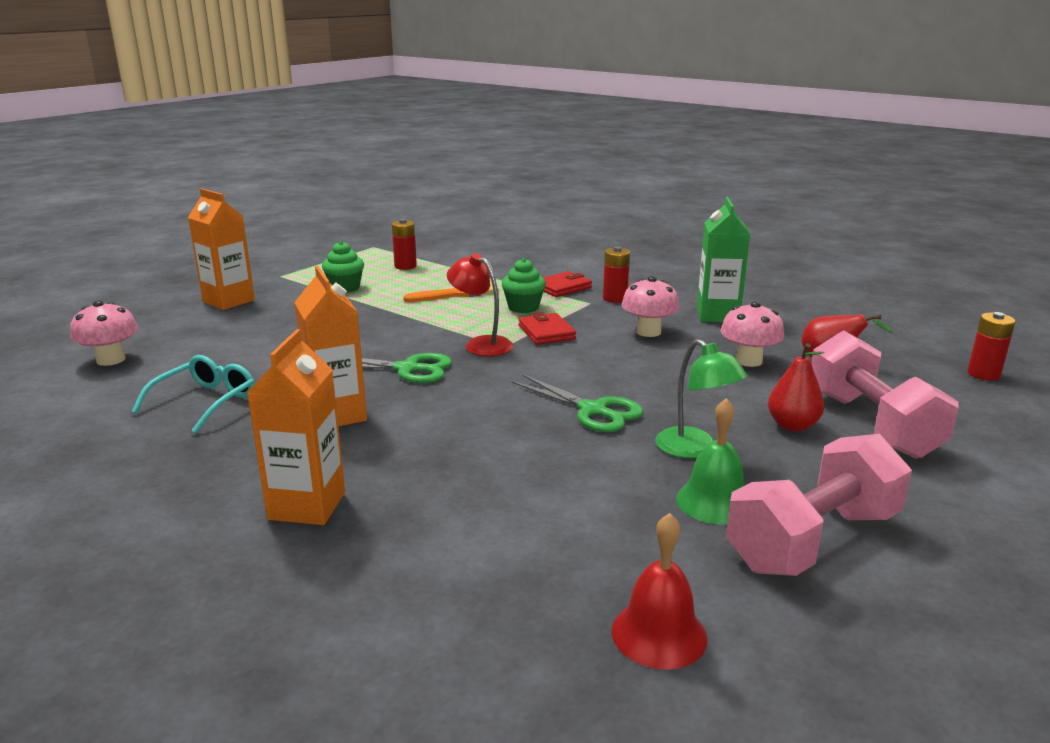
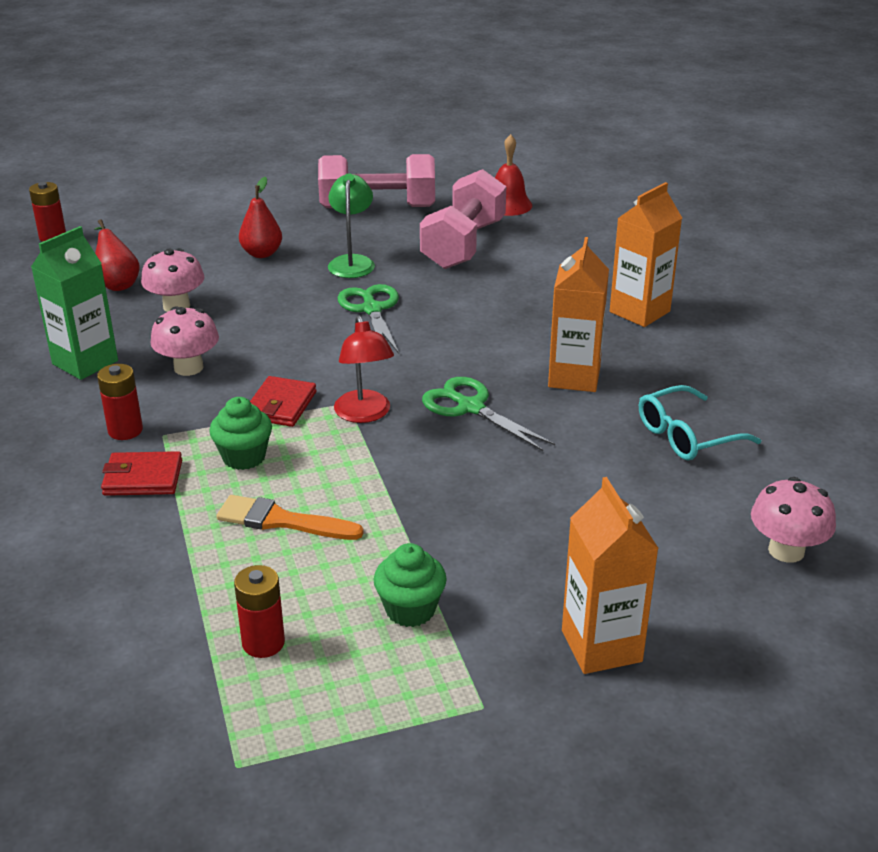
camera: 145 degrees left, 10 degrees up
green bell [676,398,744,525] -> none
pink dumbbell [811,330,959,459] -> pink dumbbell moved to [420,169,506,269]

